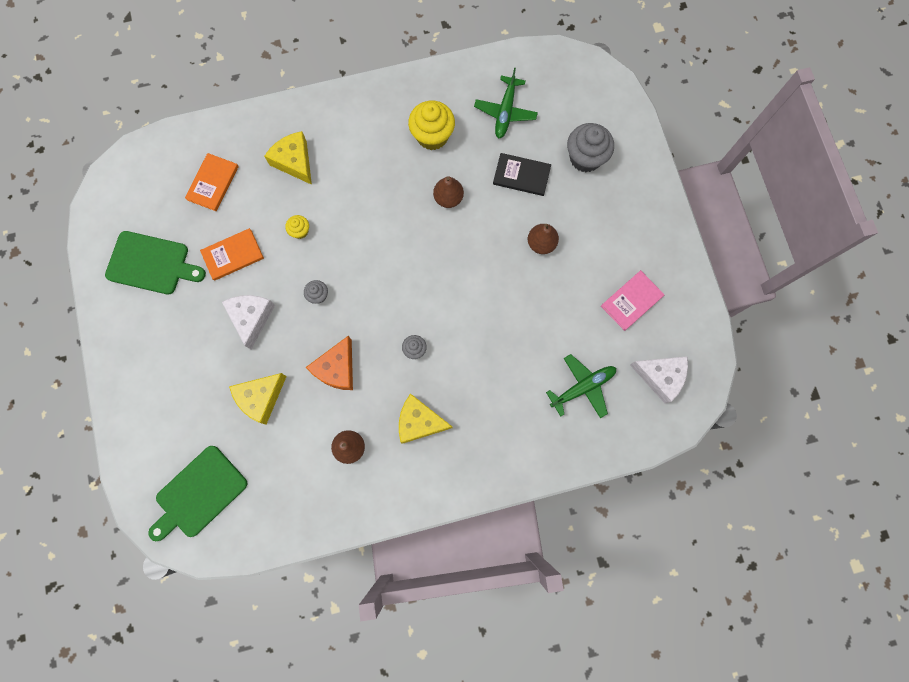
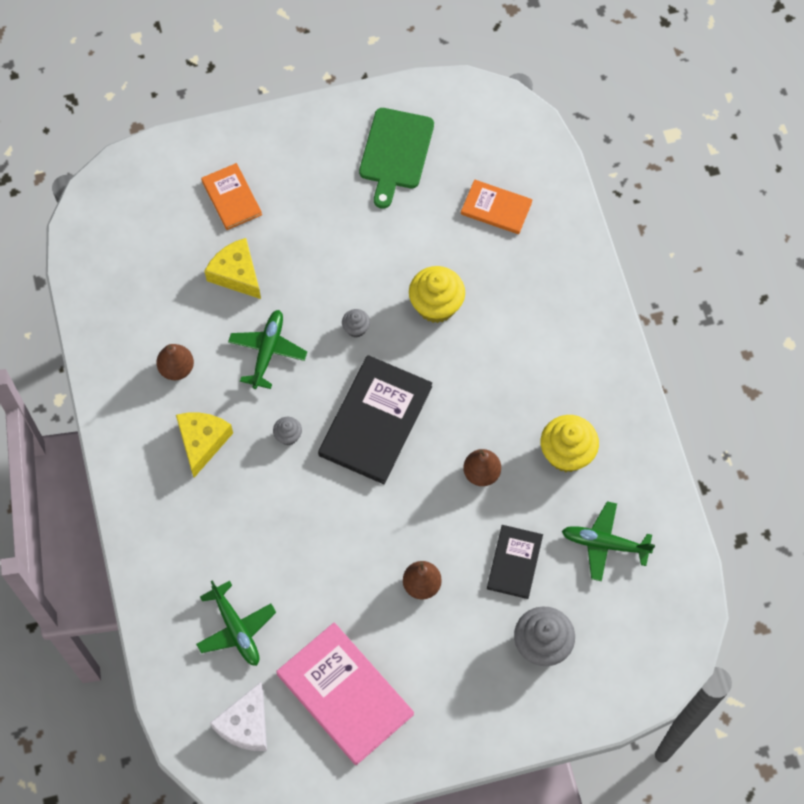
camera: 90 degrees right, 10 degrees down
green cutting board [148,446,247,541] -> none
orange book [200,228,264,281] -> orange book moved to [201,163,262,230]
white cheese [222,295,275,349] -> none
yellow cheese [264,131,312,185] -> none
yellow cupcake [285,215,309,239] -> yellow cupcake [409,266,465,323], size x1.99
orange cheese [306,336,353,390] -> green plane [228,310,307,389]
pink book [601,270,665,331] -> pink book [276,622,414,765], size x1.76
none -> black book [318,355,432,484]

